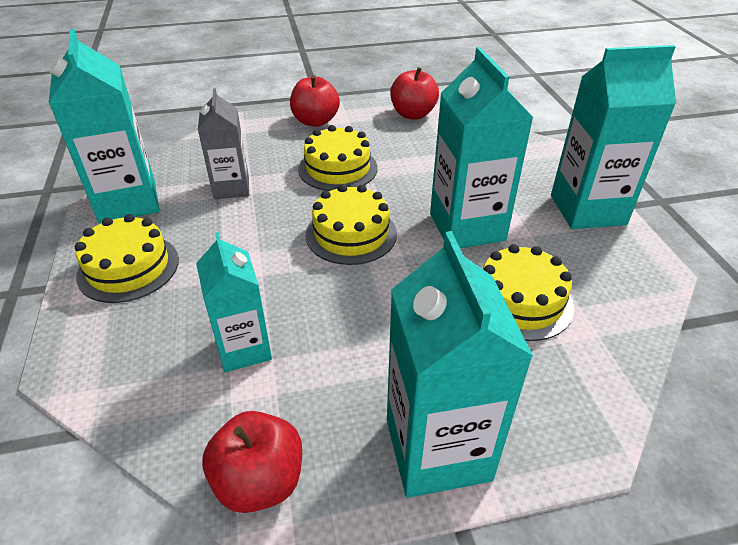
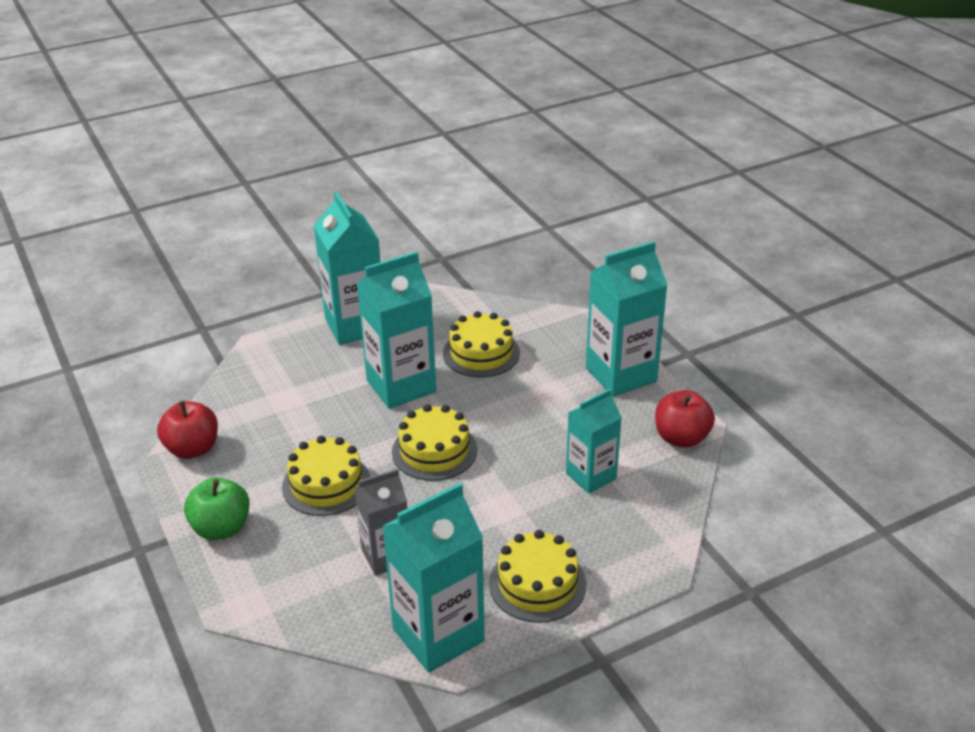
camera: 105 degrees left, 5 degrees down
red apple [290,75,340,127] -> green apple [184,477,250,540]

